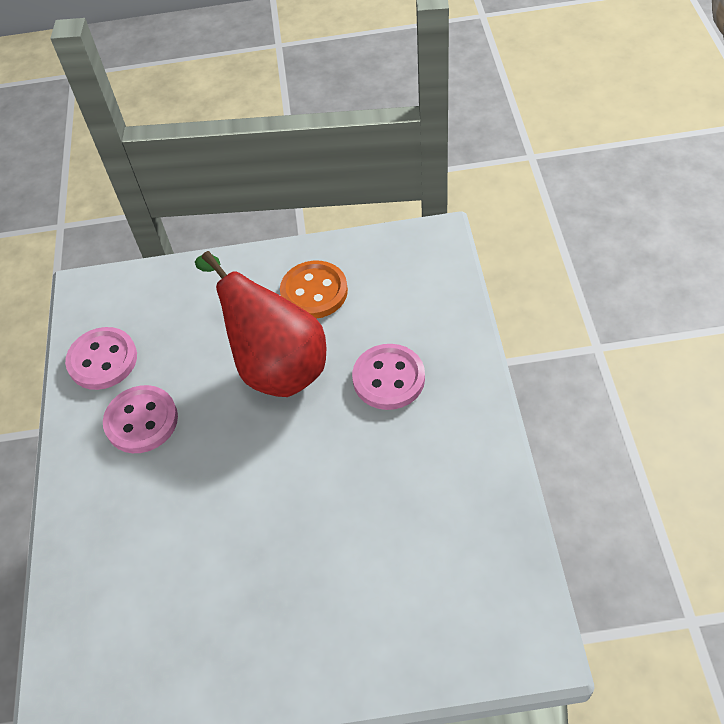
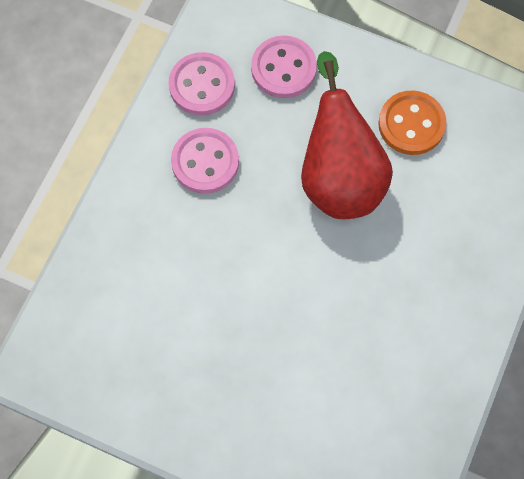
camera: 25 degrees right, 15 degrees up
pink button [352,344,425,410] -> pink button moved to [251,36,317,98]

